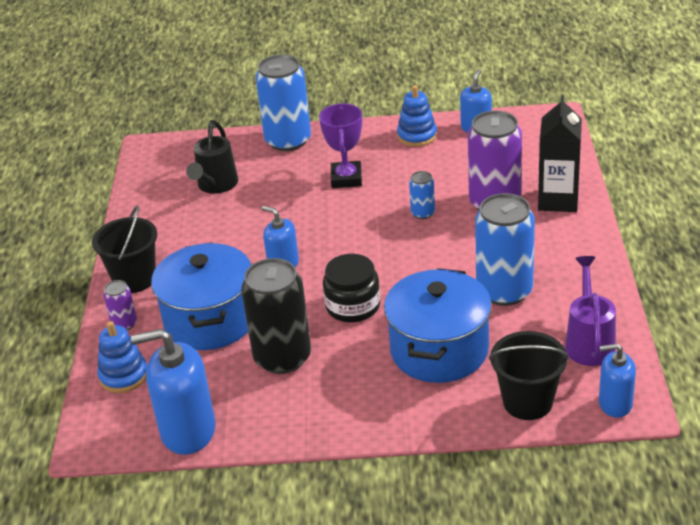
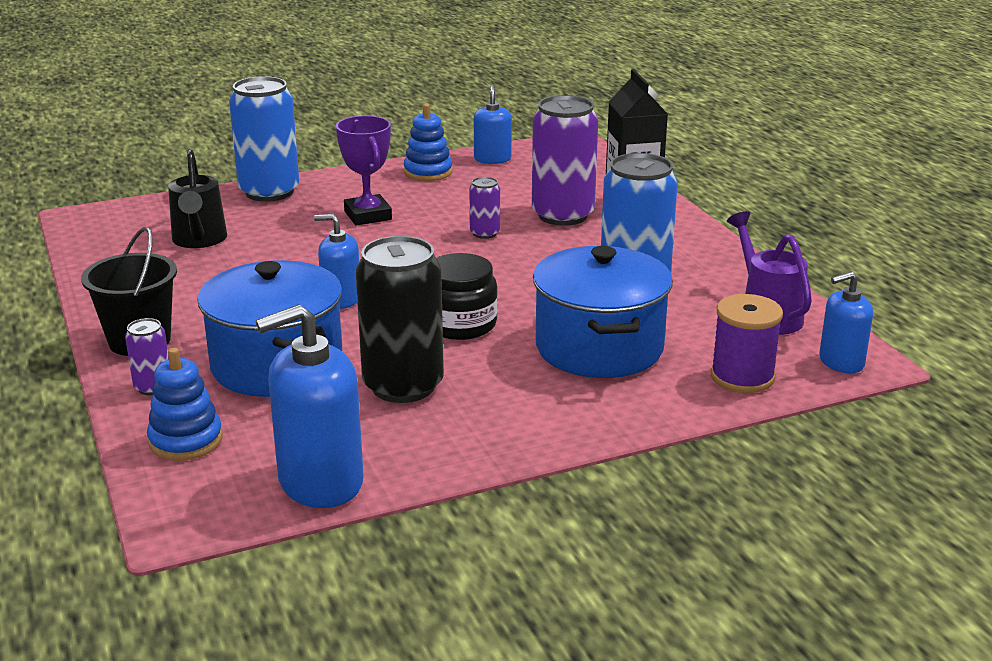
camera: 25 degrees left, 10 degrees down
blue can [409,171,435,219] -> purple can [469,177,500,239]
black bucket [489,331,569,420] -> purple spool [711,294,783,393]

